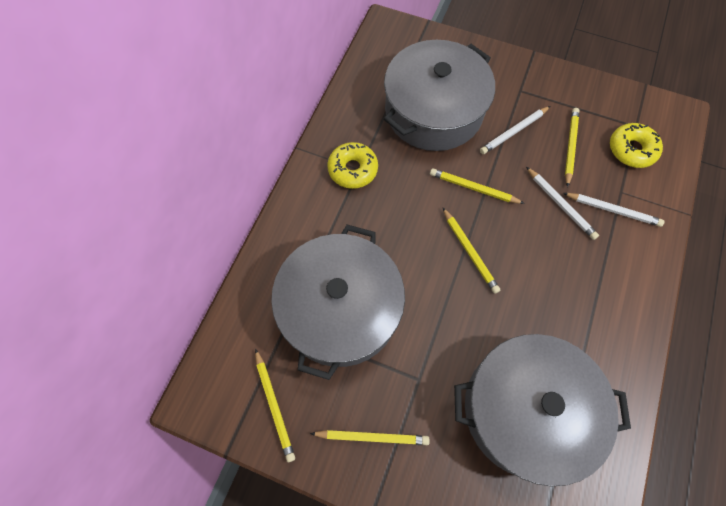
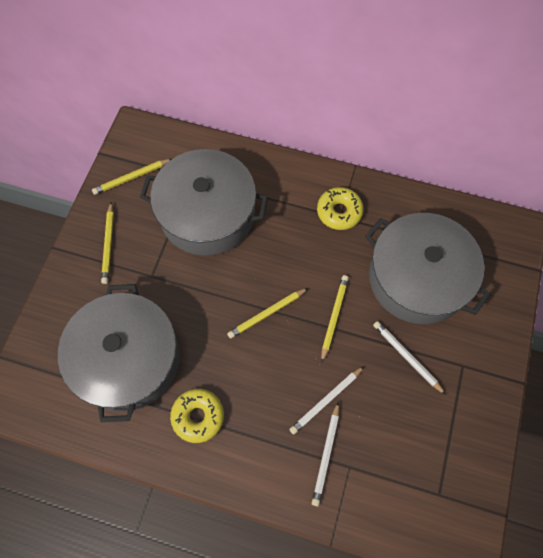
camera: 85 degrees right, 0 degrees up
yellow pencil [565,108,579,187] -> none
yellow donut [610,123,663,168] -> yellow donut moved to [170,389,224,443]

